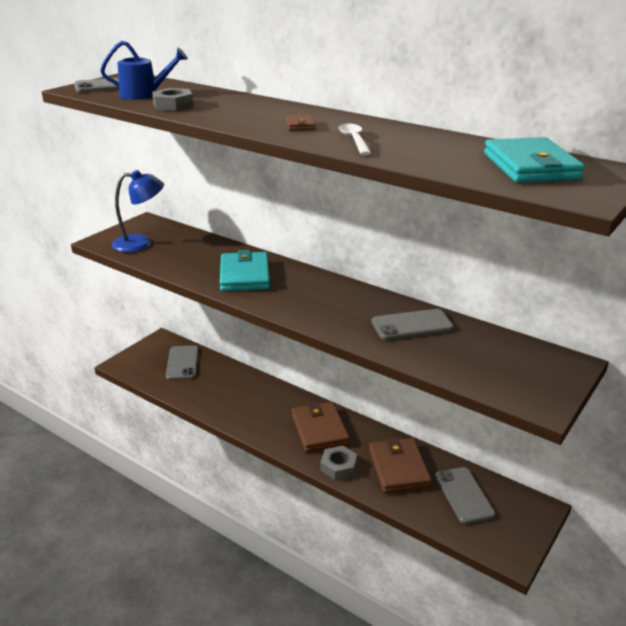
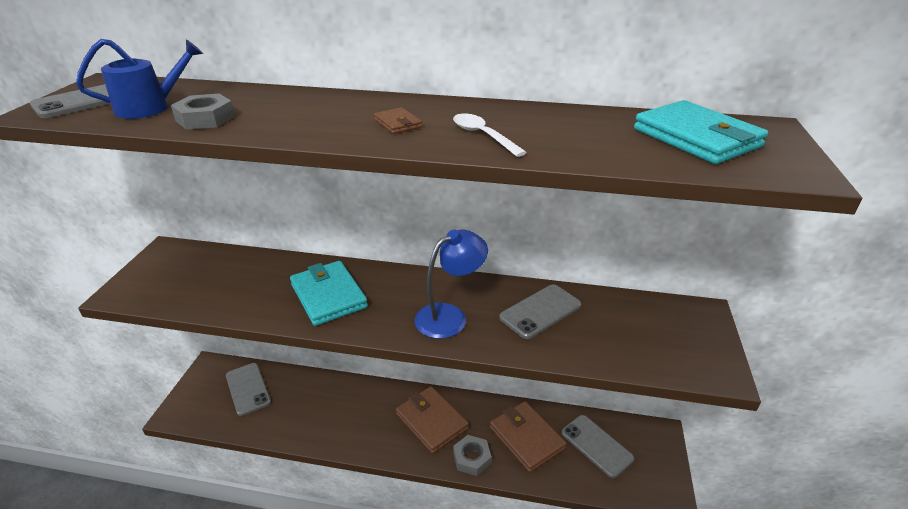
camera: 25 degrees left, 5 degrees up
blue lamp [112,170,164,252] -> blue lamp moved to [414,230,488,339]

